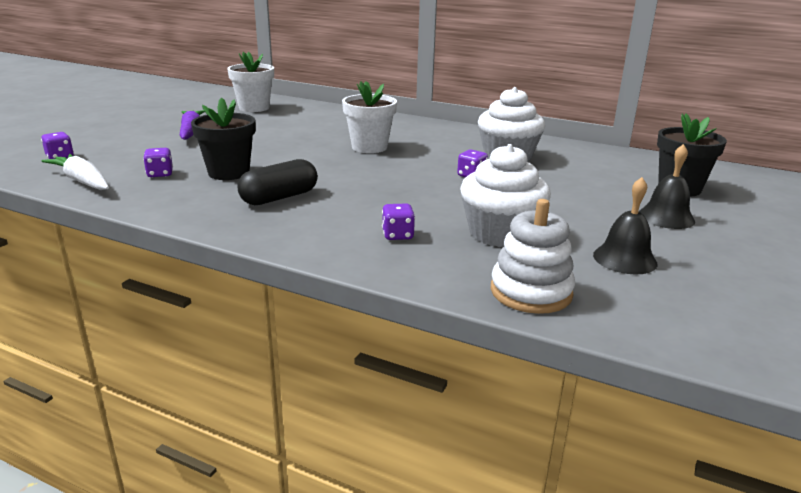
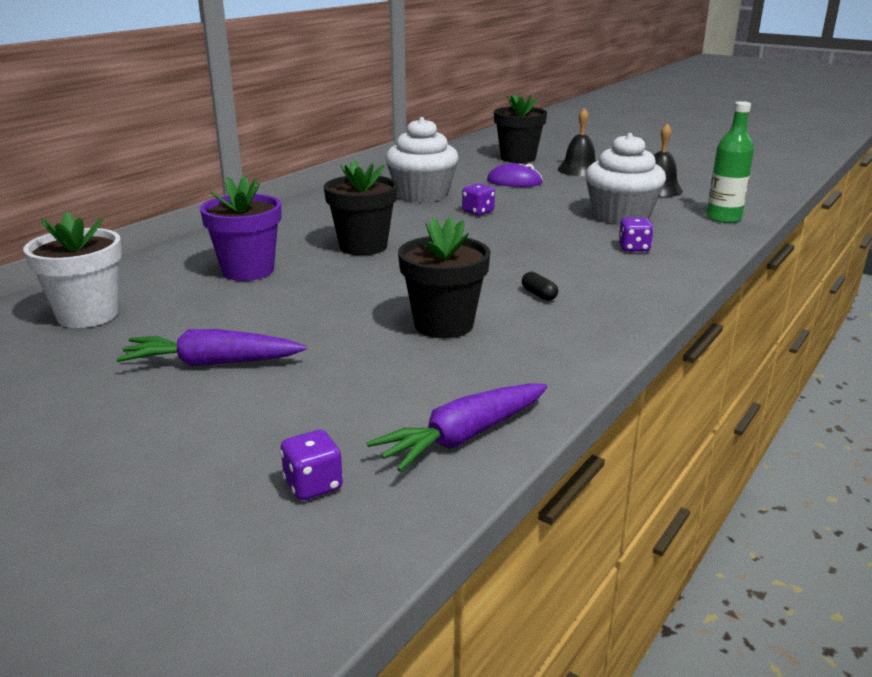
camera: 80 degrees left, 0 degrees up
white carrot [42,154,109,190] -> purple carrot [367,383,548,472]
purple dice [143,148,173,178] -> none
black capsule [238,159,318,205] -> black capsule [522,272,558,301], size x0.45
white flower pot [342,81,397,153] -> black flower pot [324,160,398,255]
white stacking toy [491,199,575,314] -> green bottle [707,101,754,223]
none -> purple flower pot [200,176,281,281]
none -> purple mouse [487,163,543,187]

